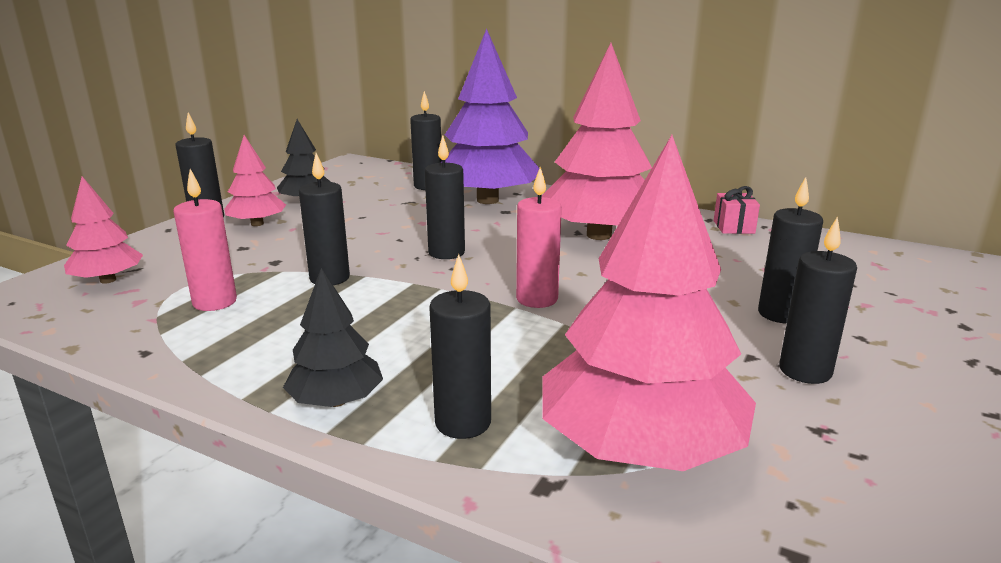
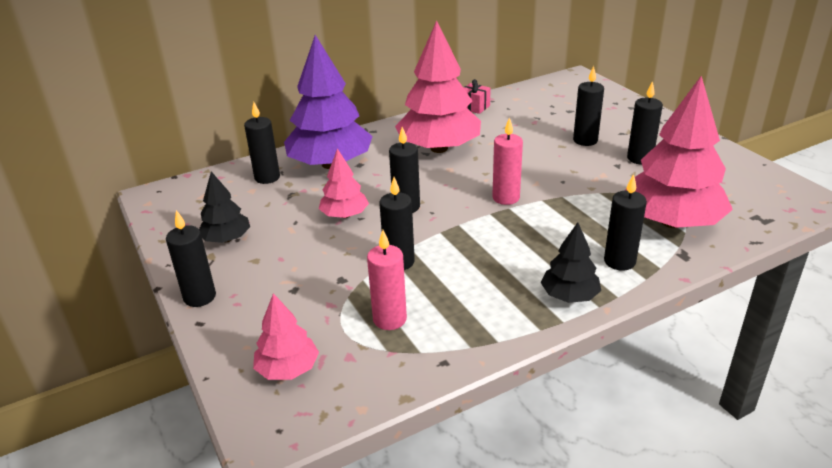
camera: 55 degrees left, 10 degrees up
pink tree [225,135,286,226] -> pink tree moved to [319,149,369,218]

